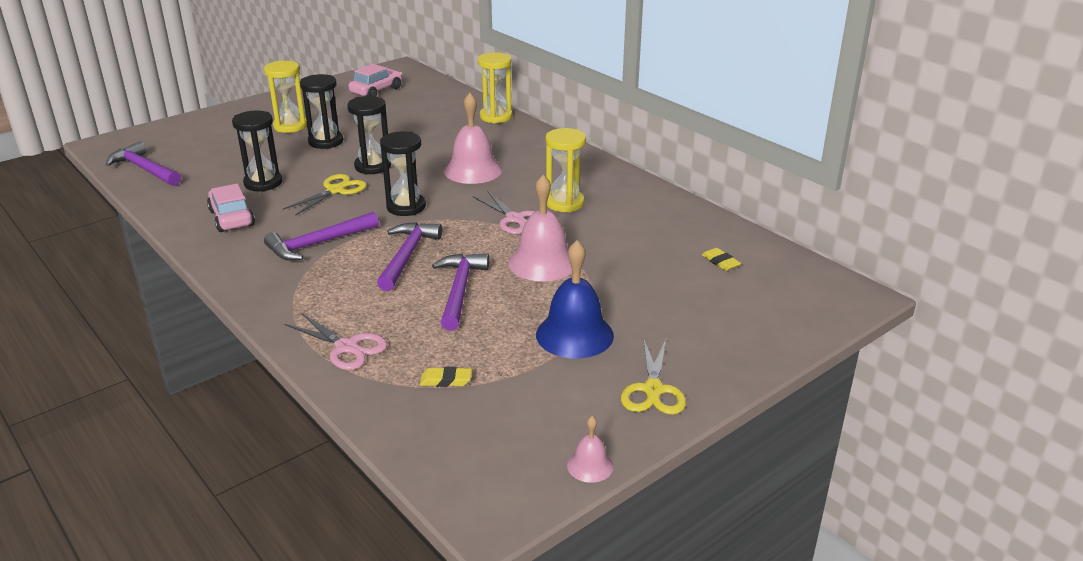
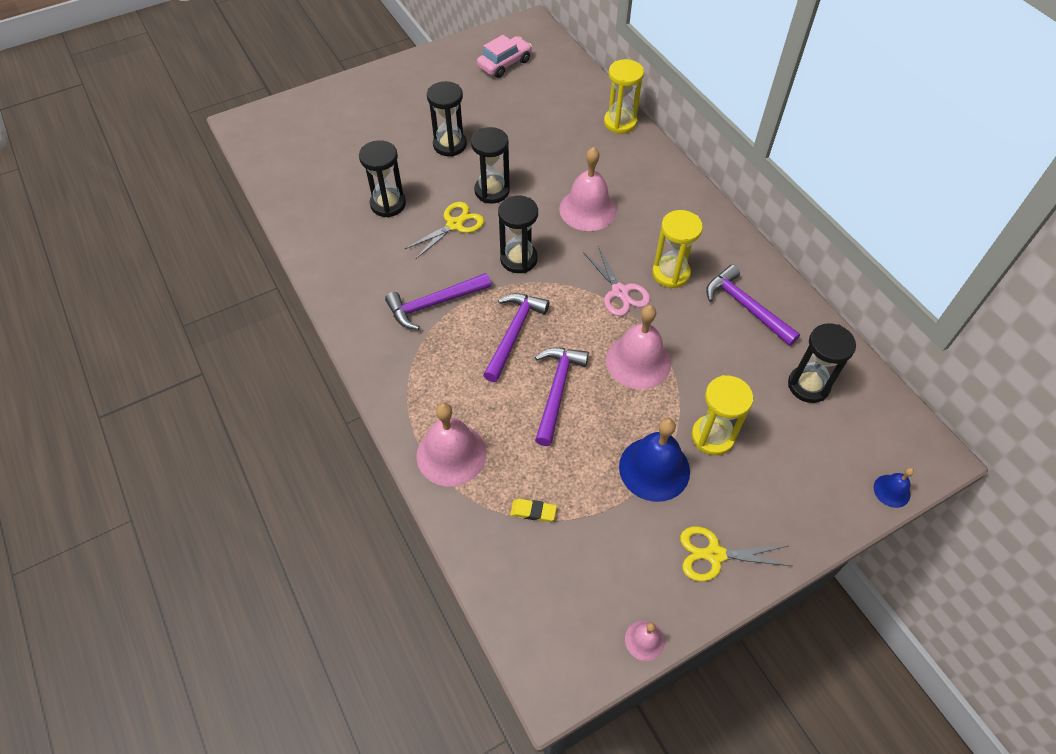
camera: 10 degrees right, 25 degrees up
purple hammer [105,141,181,186] -> purple hammer moved to [706,265,800,346]
pink car [207,184,255,232] -> none
yellow hourglass [264,61,307,133] -> yellow hourglass moved to [691,375,753,455]
pink scissors [285,313,387,370] -> pink bell [416,403,487,486]
yellow scissors [621,340,686,415] -> yellow scissors turned 75 degrees clockwise [680,526,791,581]
yellow eraser [702,248,741,271] -> black hourglass [788,323,856,403]
none -> blue bell [874,467,914,508]

